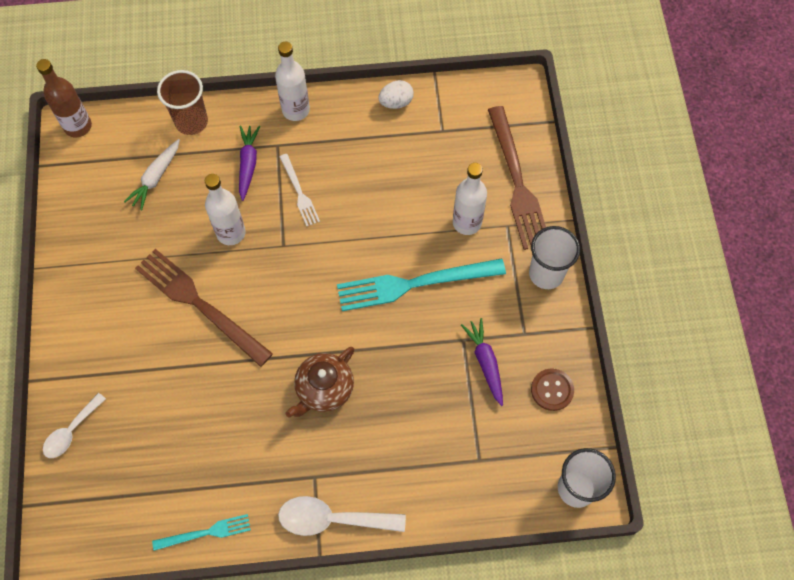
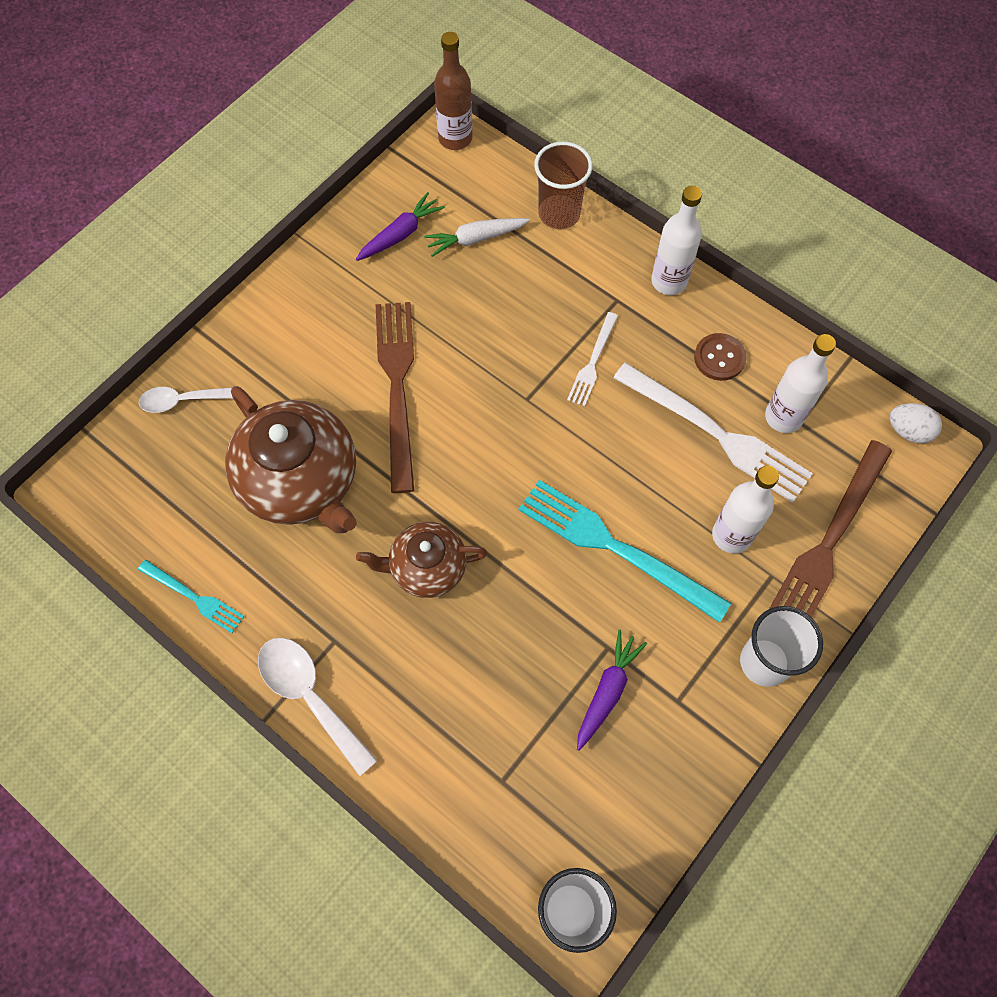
camera: 45 degrees right, 0 degrees up
white bottle [205,174,246,245] -> white bottle moved to [765,334,836,433]
purple carrot [239,126,260,201] -> purple carrot moved to [356,192,445,261]
white egg [378,80,414,109] -> white egg moved to [890,403,942,444]
brown button [531,368,574,411] -> brown button moved to [694,333,747,381]
none -> brown teapot [225,386,357,533]
none -> white fork [613,363,813,503]

